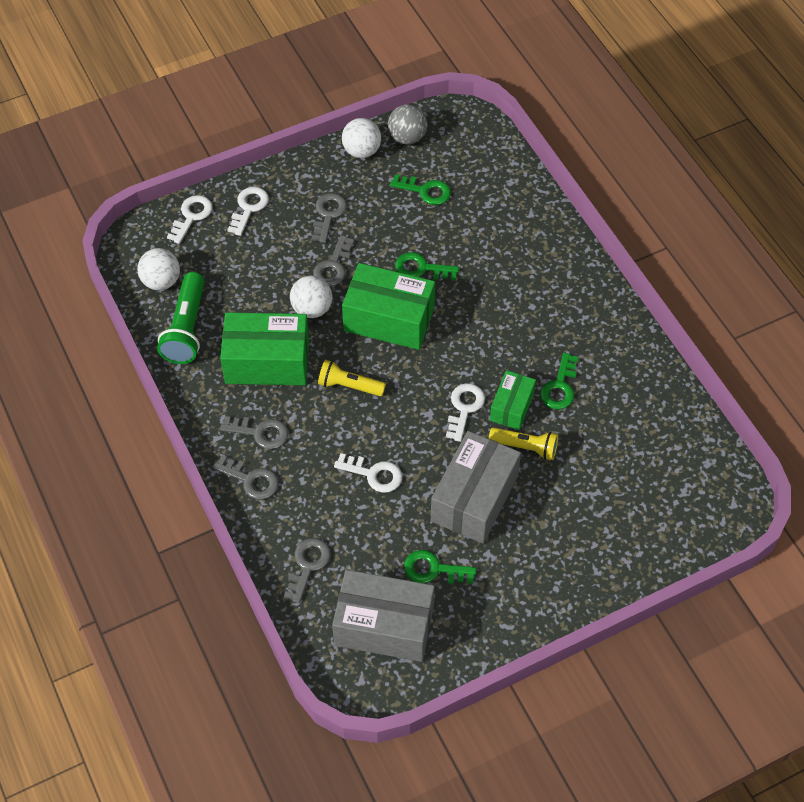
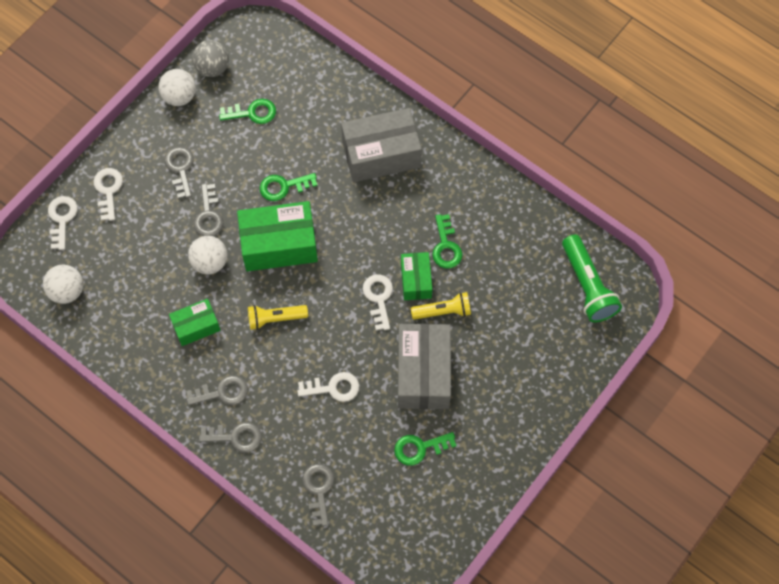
camera: 25 degrees left, 10 degrees up
green flashlight [157,272,205,364] -> green flashlight moved to [562,234,622,323]
green box [220,312,309,385] -> green box [169,299,221,346], size x0.56
grey box [332,570,435,662] -> grey box moved to [341,108,422,182]

